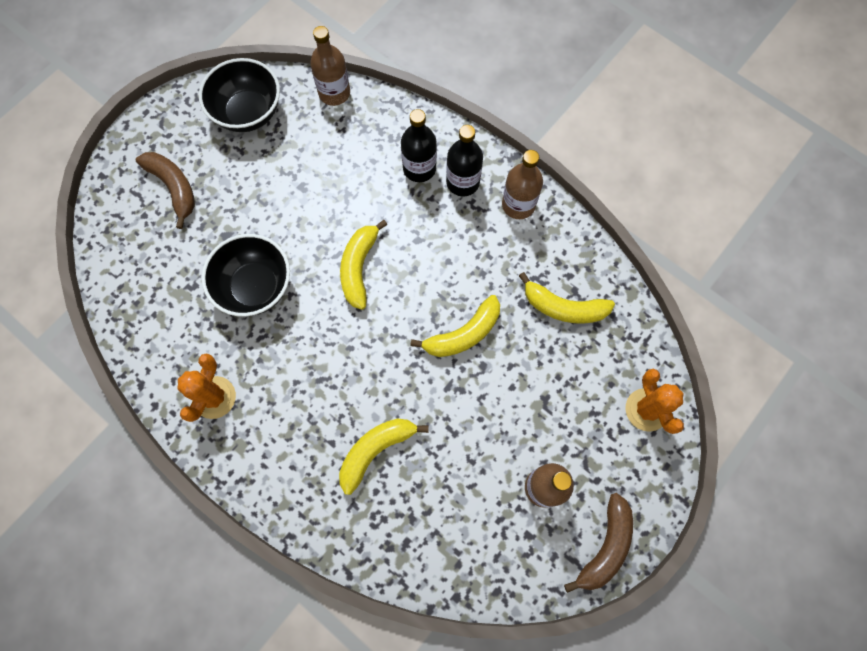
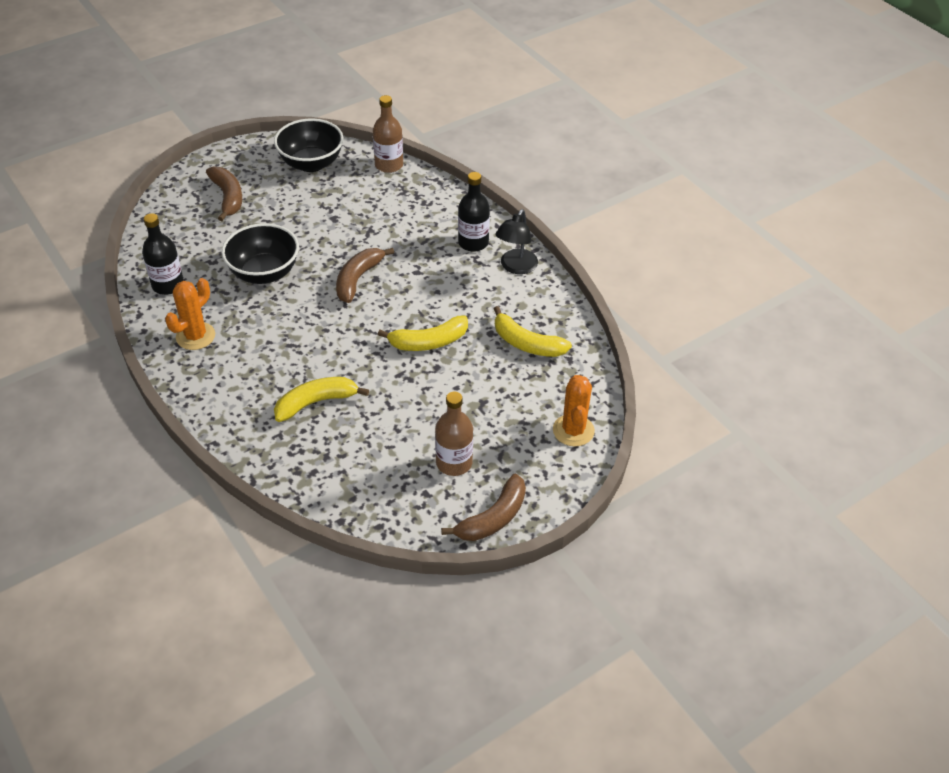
camera: 15 degrees right, 25 degrees down
yellow banana [340,220,388,310] -> brown banana [336,248,394,303]
black bottle [401,109,437,182] -> black bottle moved to [142,213,184,295]
brown bottle [502,150,543,219] -> black lamp [496,209,538,274]

